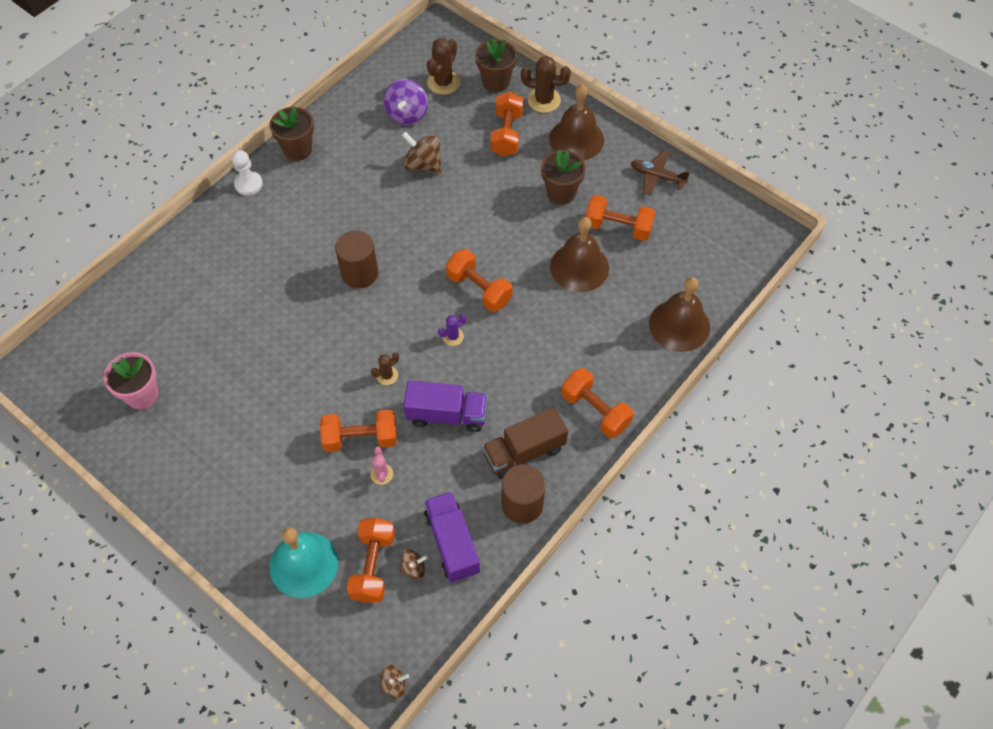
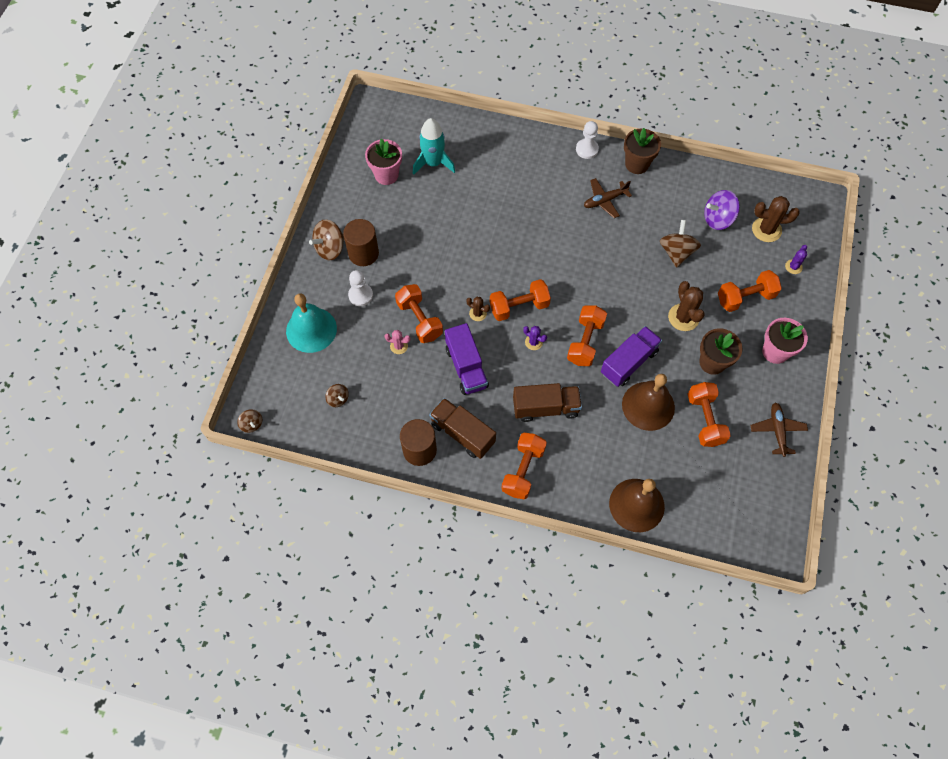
camera: 65 degrees right, 5 degrees up
brown cylinder [335,231,378,288] -> brown cylinder moved to [343,219,379,266]
orange dumbbell [346,518,395,603] -> orange dumbbell moved to [490,279,551,321]
pink cactus [370,447,393,485] -> pink cactus turned 45 degrees clockwise [384,330,410,354]
purple truck [424,491,480,582] -> purple truck moved to [601,326,662,387]
brown flower pot [475,39,517,92] -> purple cactus [785,245,807,274]
brown cactus [521,56,571,113] -> brown cactus moved to [668,281,705,331]
brown bell [549,85,604,160] -> pink flower pot [762,318,808,364]
none -> brown spinning top [309,219,345,260]
none -> white pawn [348,270,373,306]
none -> turquoise rocket [413,118,455,175]
none -> brown truck [513,383,582,422]
none -> brown plane [584,178,632,218]

